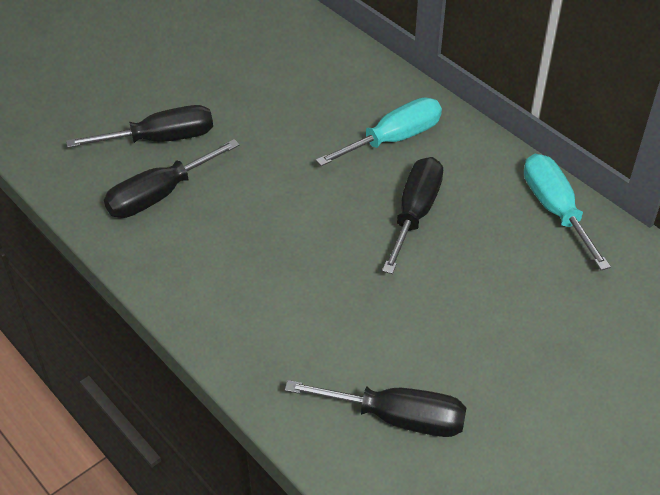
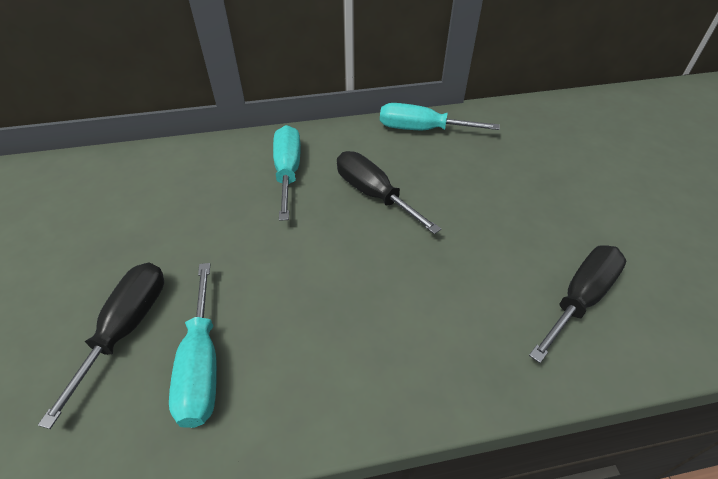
camera: 60 degrees left, 0 degrees up
black screwdriver [104,139,240,218] -> turquoise screwdriver [169,263,217,428]

